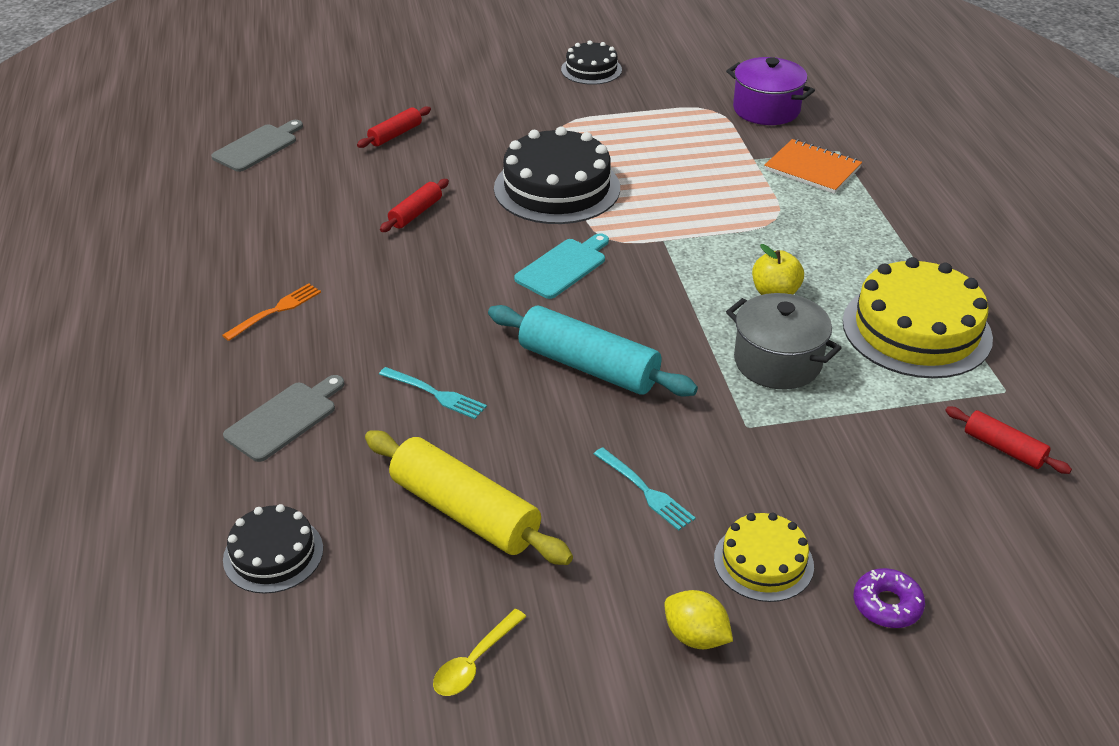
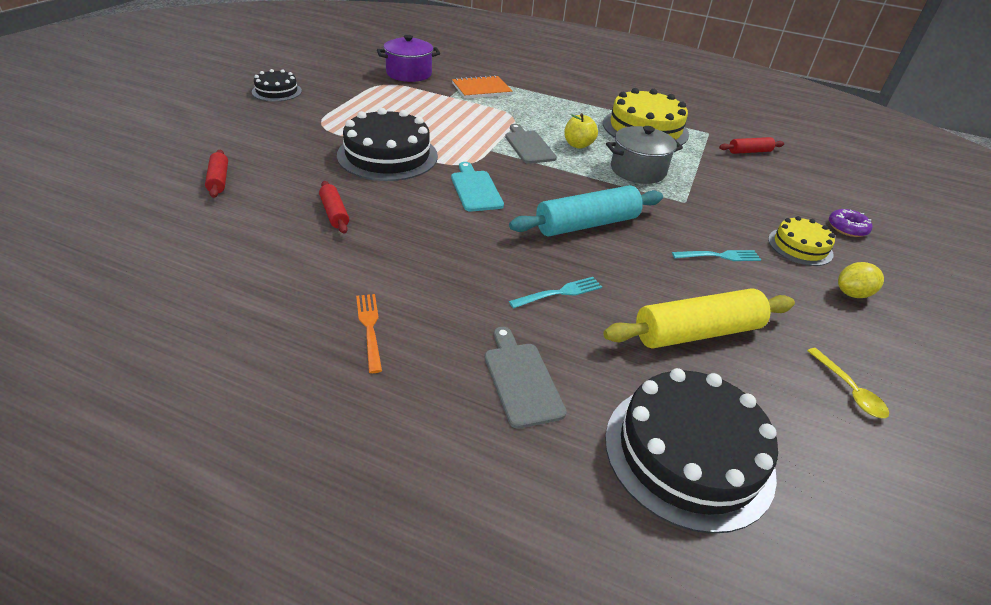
camera: 60 degrees left, 0 degrees up
grey cutting board [211,120,303,172] -> grey cutting board moved to [505,124,557,164]
black cake [223,504,323,594] -> black cake [605,368,778,534], size x1.80

